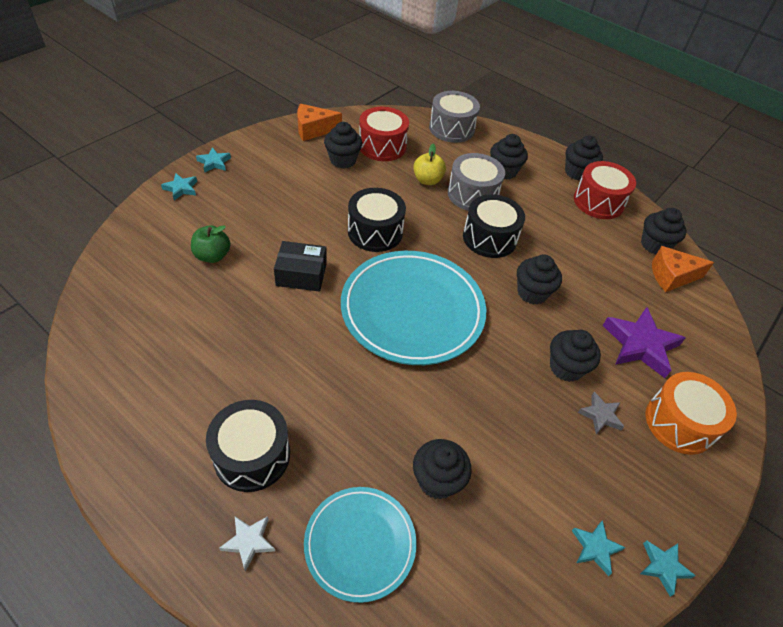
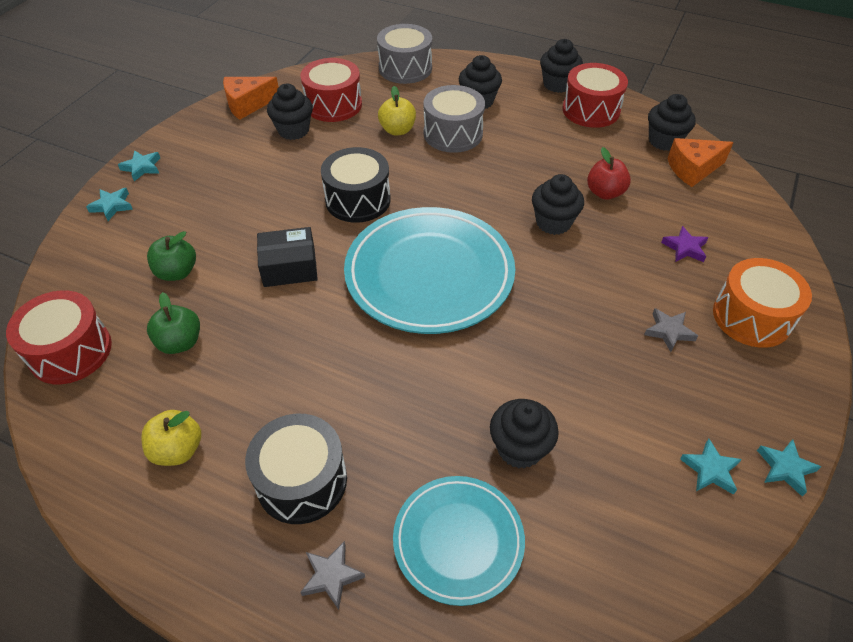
camera: 10 degrees left, 0 degrees up
white star [219,516,275,572] -> grey star [300,541,365,610]
black drum [463,194,525,258] -> none
black cupcake [550,330,601,382] -> none
purple star [603,307,686,378] -> purple star [661,226,709,262], size x0.52
none -> red drum [6,290,112,384]
none -> yellow apple [141,410,201,466]
none -> green apple [147,292,200,354]
none -> red apple [587,147,631,200]

